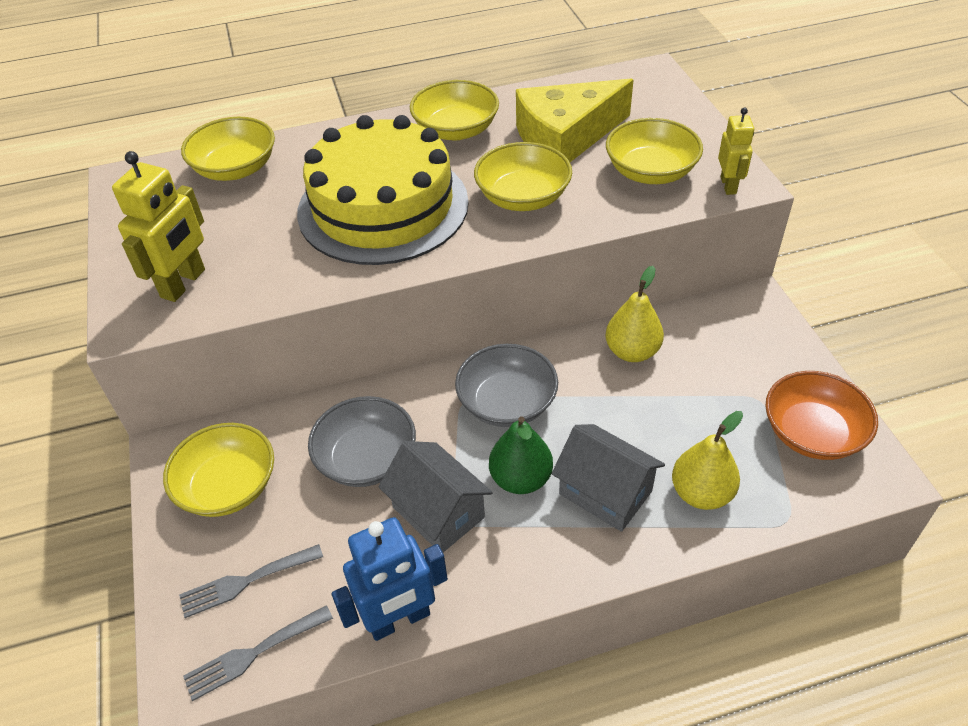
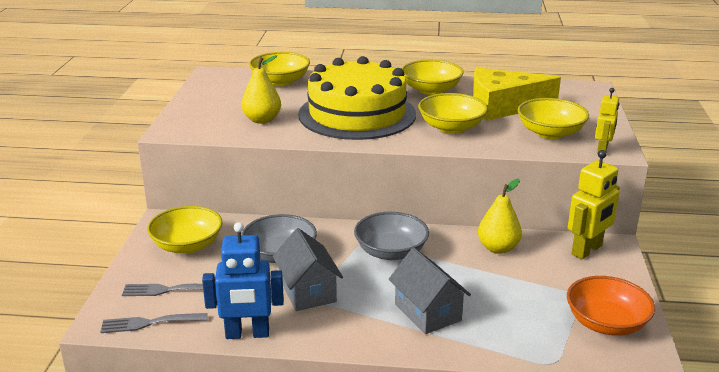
camera: 20 degrees right, 20 degrees down
yellow robot [112,151,205,302] -> yellow robot moved to [568,150,620,259]
green pear [489,416,553,494] -> none
yellow pear [672,411,743,510] -> yellow pear moved to [241,55,281,124]

